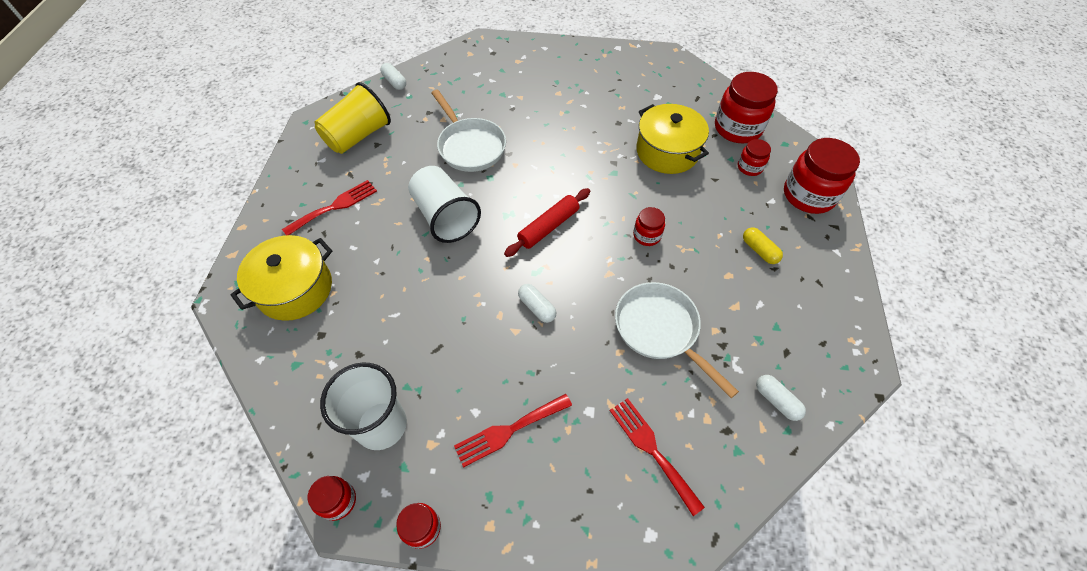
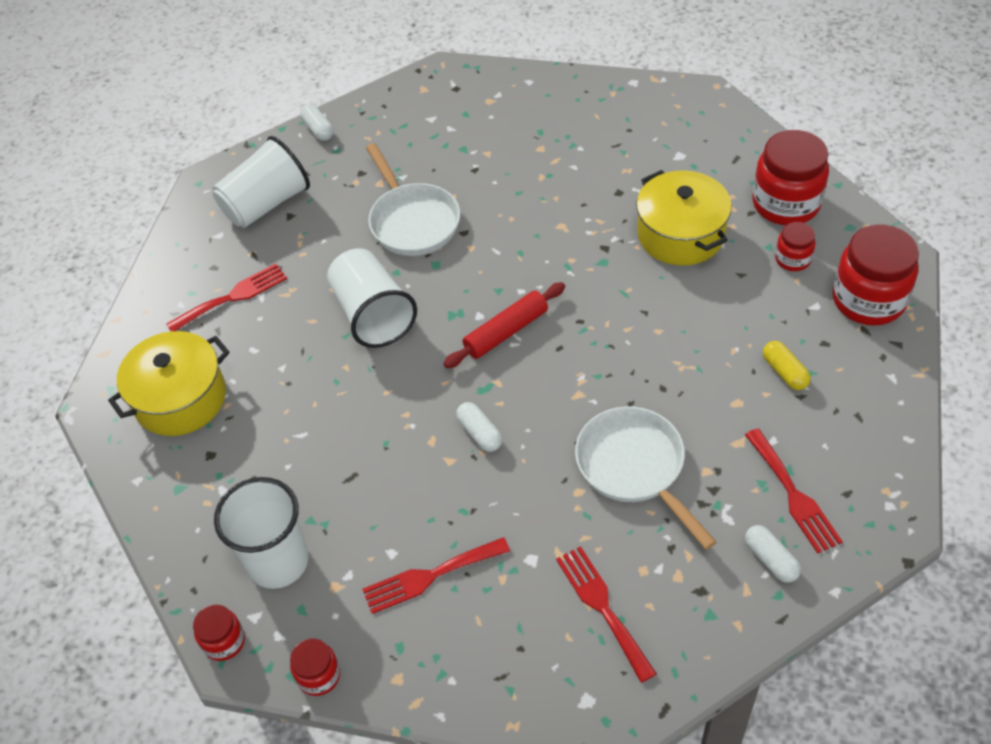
camera: 10 degrees right, 5 degrees down
yellow cup [314,82,391,154] -> white cup [213,136,310,228]
red jar [633,207,665,246] -> none
none -> red fork [745,429,843,554]

